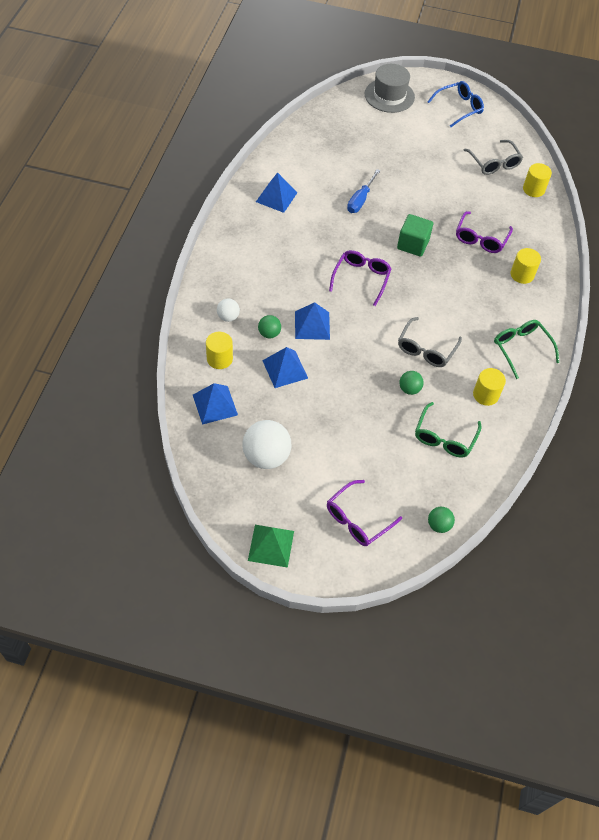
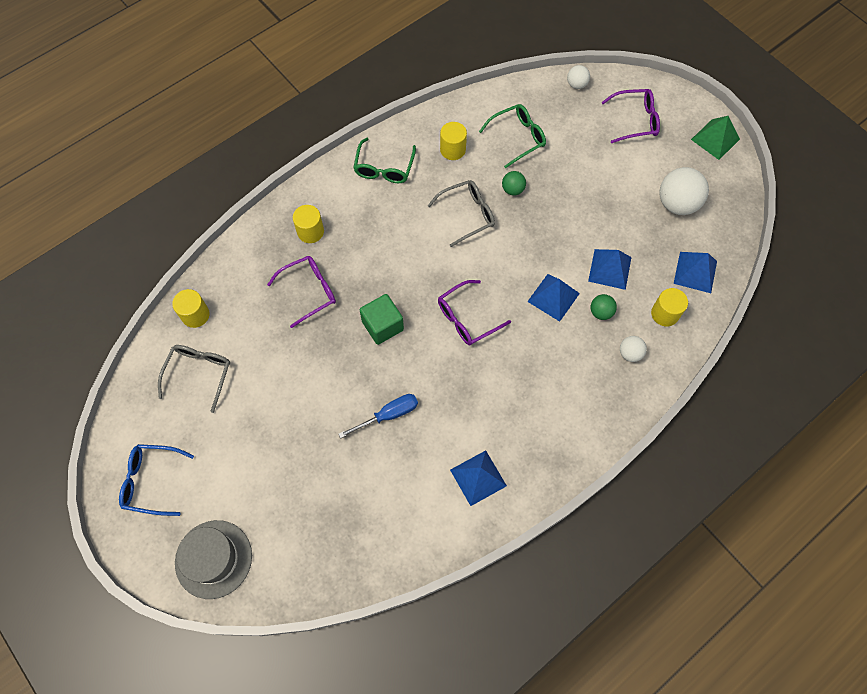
camera: 140 degrees left, 10 degrees up
green ball [428,507,455,533] -> white ball [567,65,590,89]

